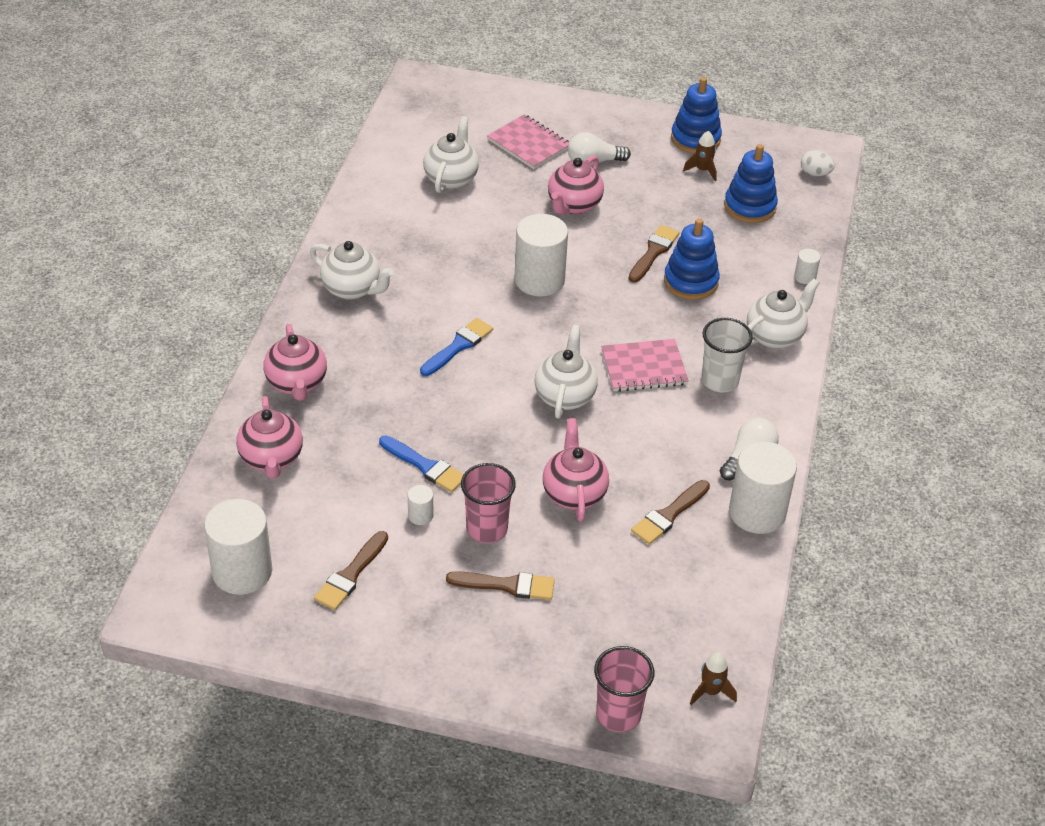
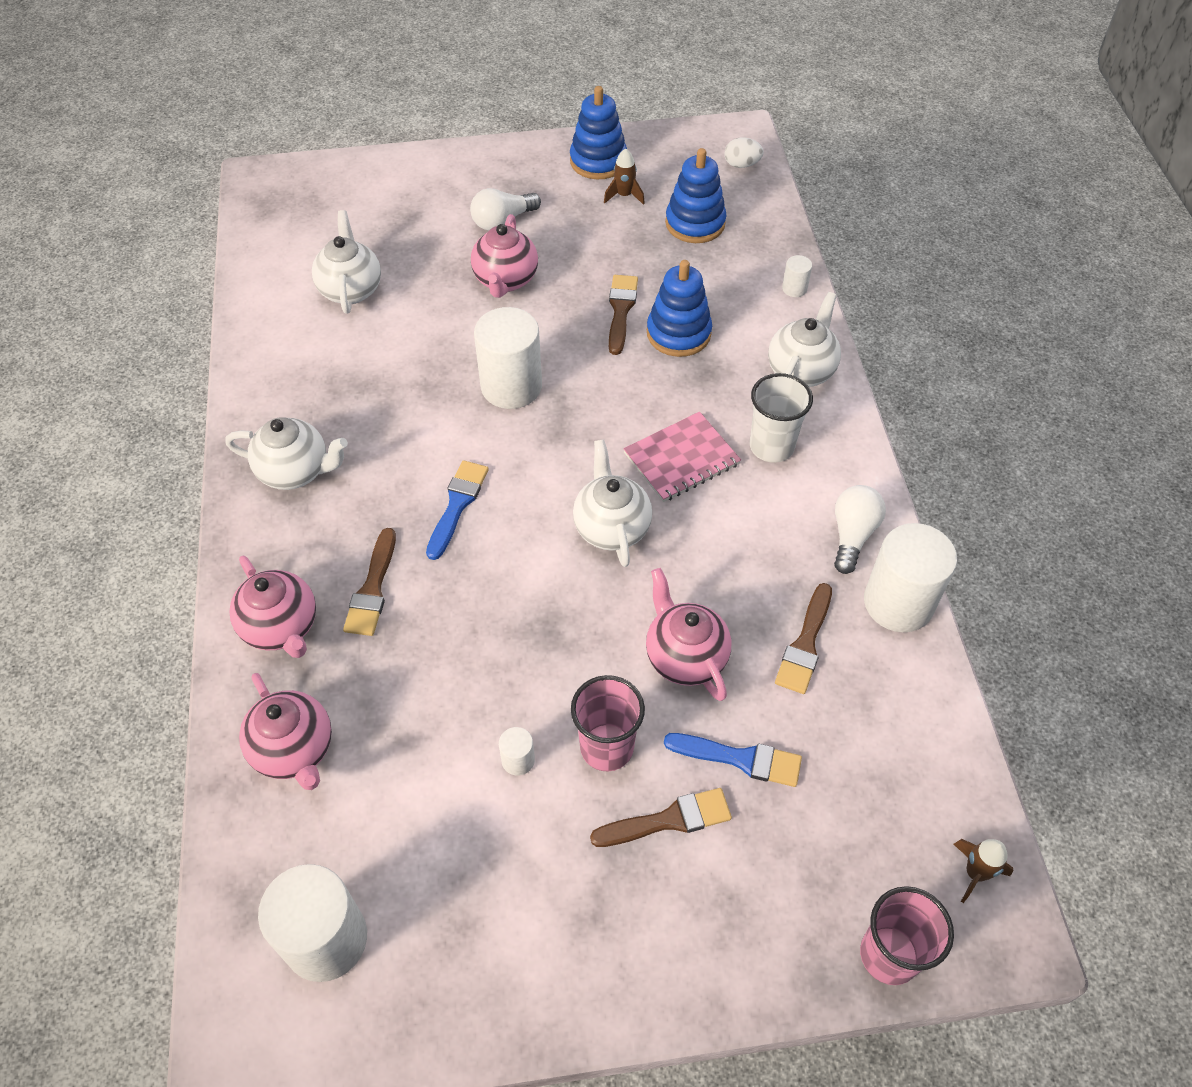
camera: 20 degrees left, 10 degrees up
brown brush [314,531,388,610] -> brown brush moved to [343,528,396,636]
blue brush [379,436,464,492] -> blue brush moved to [664,733,802,787]
pink notebook [487,114,569,169] -> none

